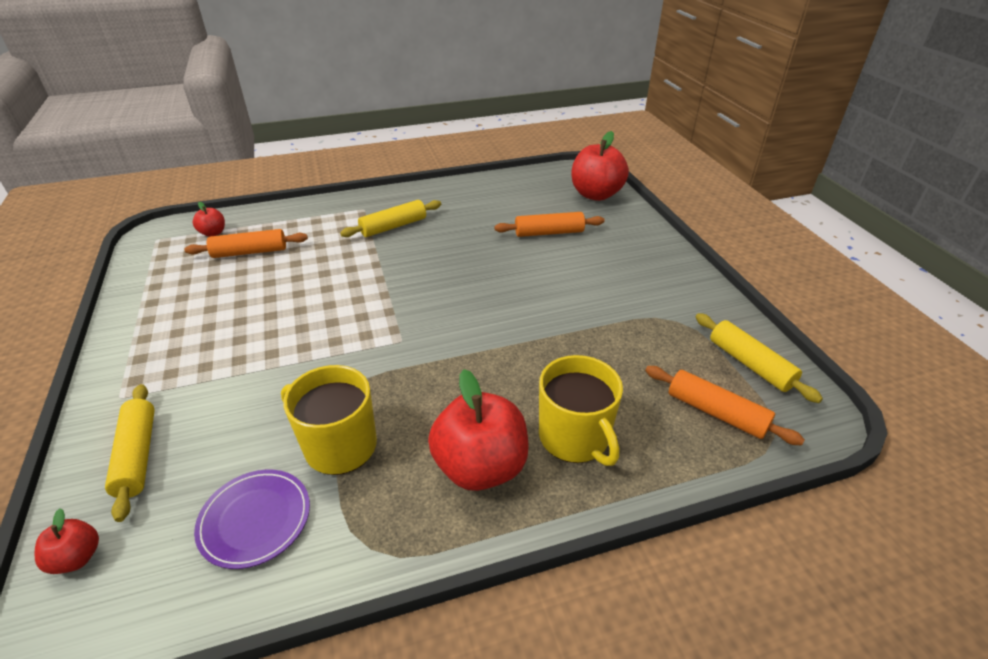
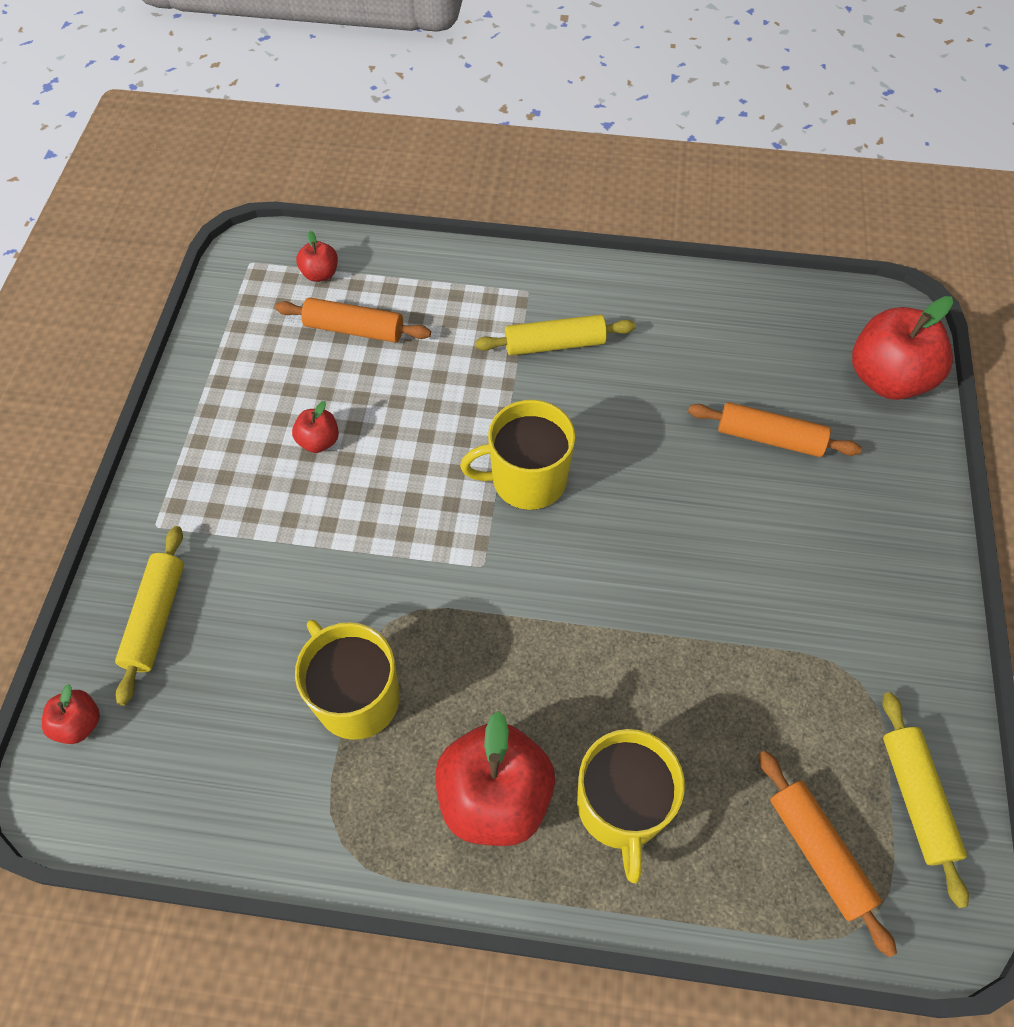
camera: 25 degrees right, 20 degrees up
purple plate [194,470,310,569] -> none
none -> red apple [292,401,339,453]
none -> yellow mug [460,400,575,510]

